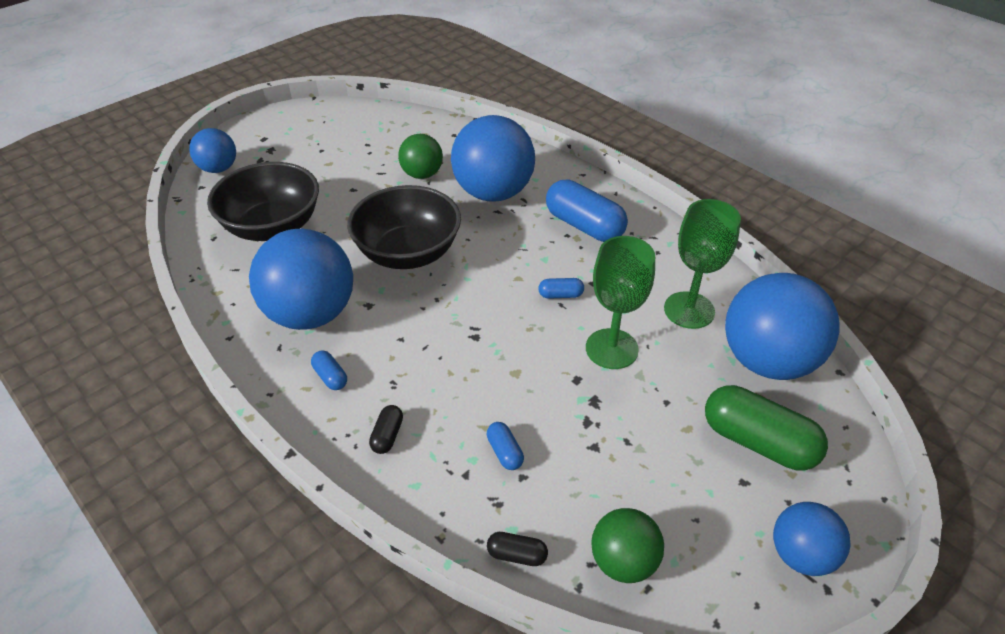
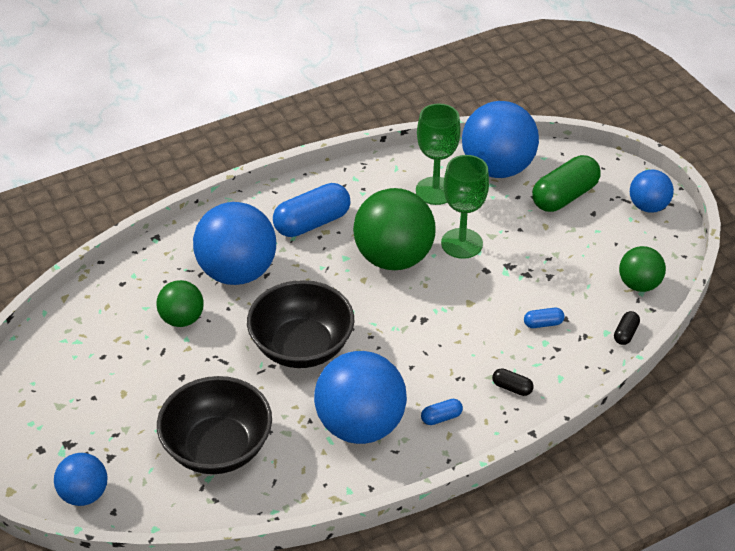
camera: 75 degrees left, 0 degrees up
blue capsule [538,278,584,299] -> green ball [353,188,436,270]

